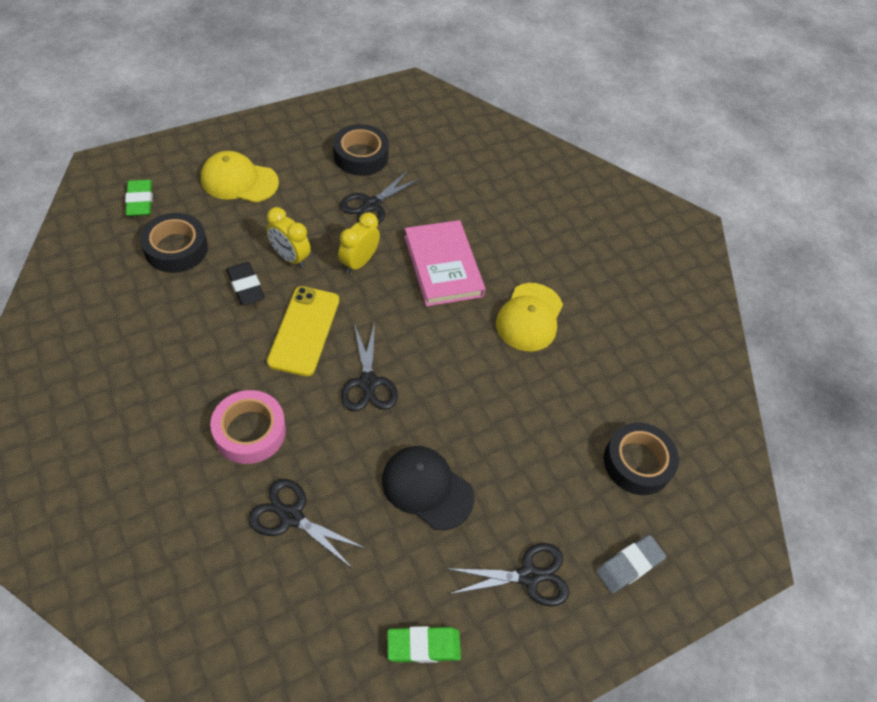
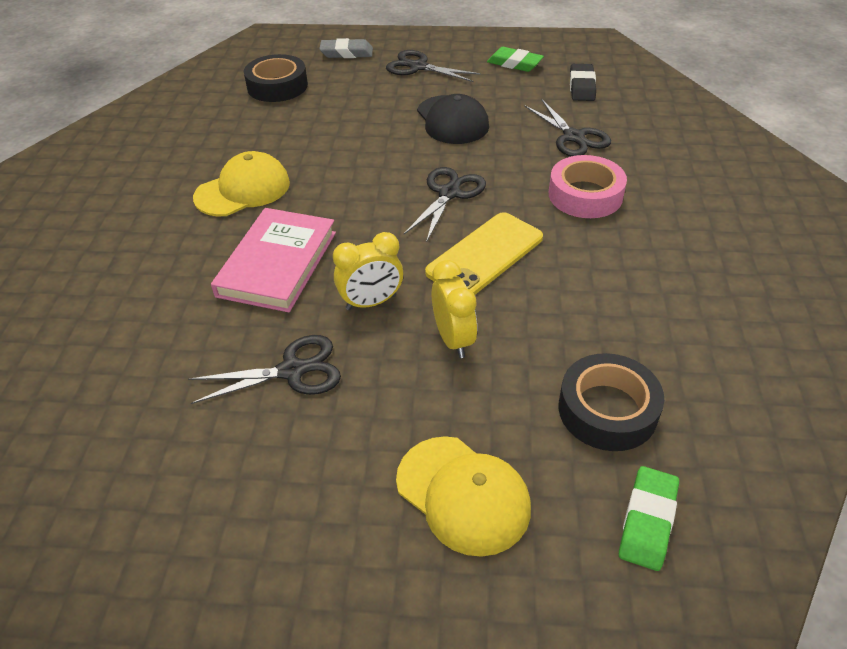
camera: 140 degrees left, 10 degrees down
black eraser [226,262,265,305] -> black eraser moved to [570,64,596,101]
black tape [333,124,389,176] -> none

